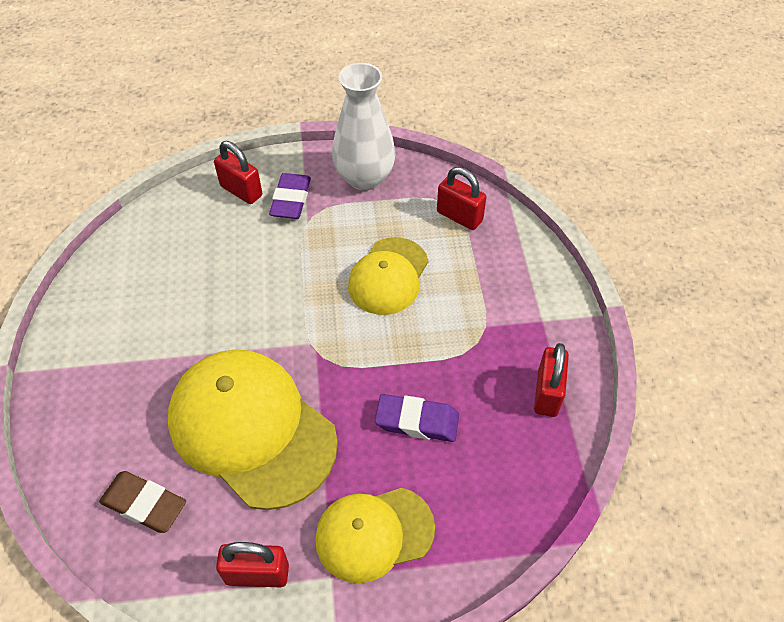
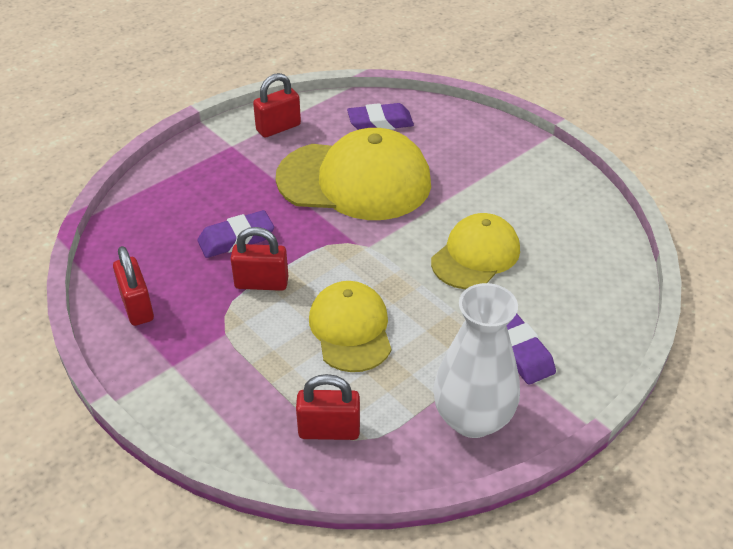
camera: 145 degrees right, 10 degrees down
brown eraser [99,471,186,533] -> purple eraser [347,103,414,130]
red padlock [214,141,262,204] -> red padlock moved to [230,227,288,291]
yellow cap [315,488,435,583] -> yellow cap moved to [431,213,520,289]

